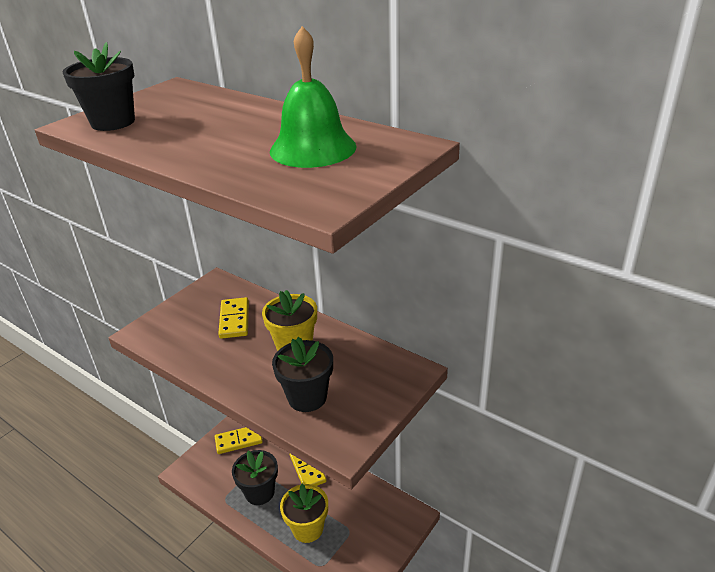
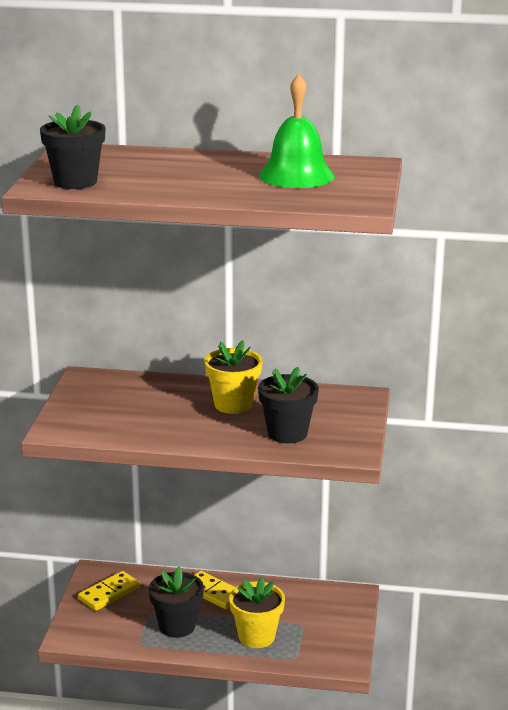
camera: 30 degrees left, 10 degrees down
yellow domino [218,297,249,339] -> none

